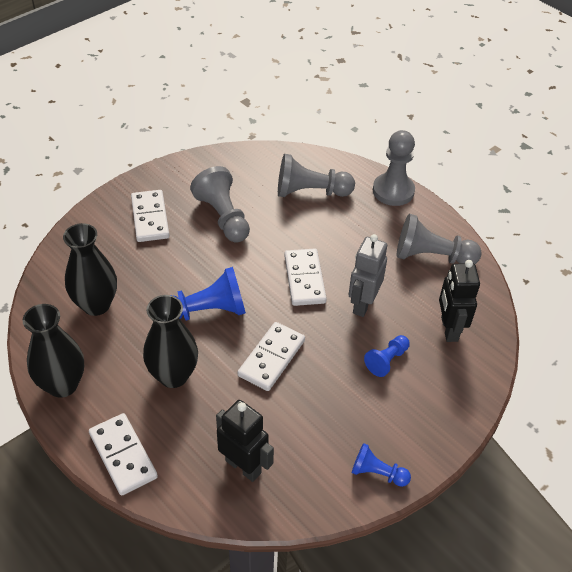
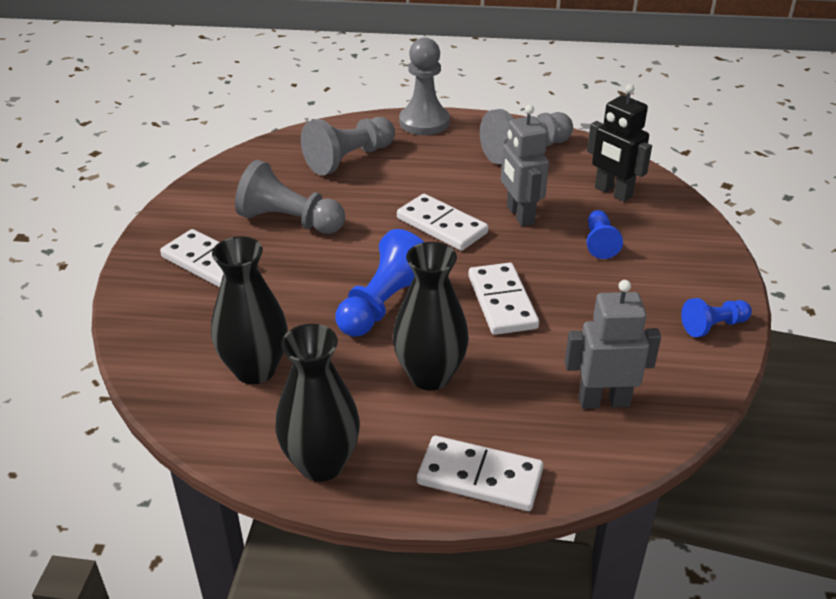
camera: 40 degrees left, 10 degrees down
black robot [216,400,274,482] -> grey robot [565,280,661,409]

